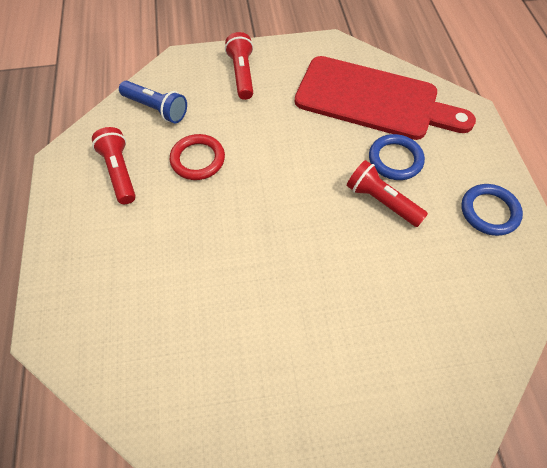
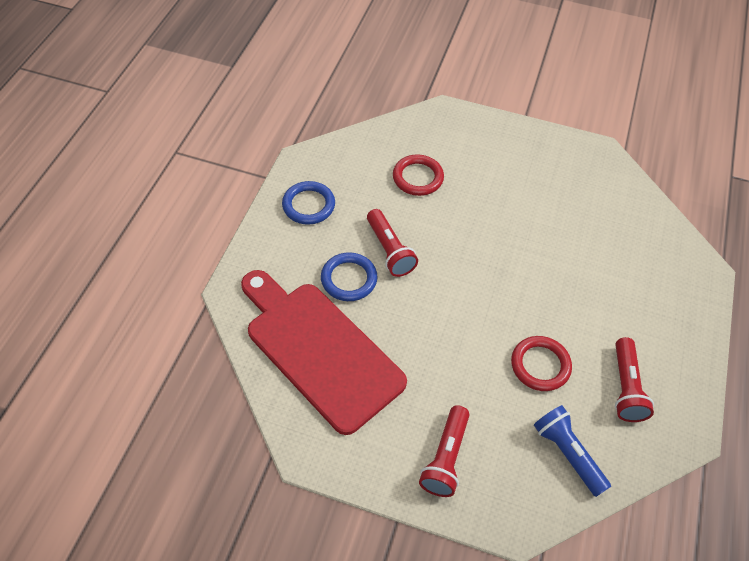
camera: 155 degrees left, 5 degrees down
none -> red ring [393,155,444,196]

